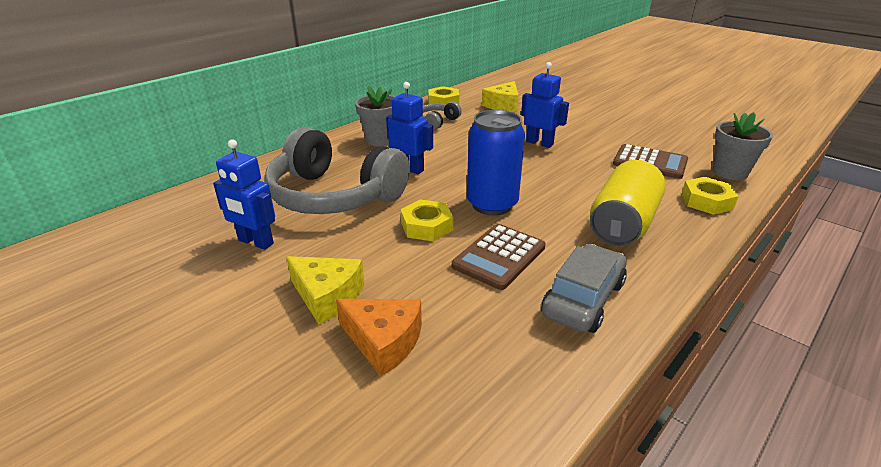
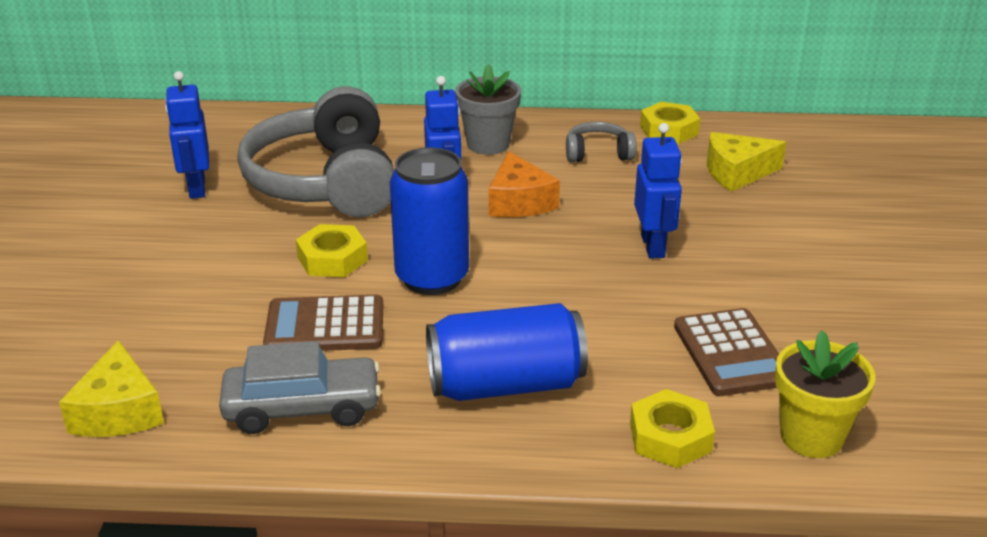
camera: 50 degrees right, 0 degrees up
yellow cheese [286,256,364,324] -> yellow cheese moved to [59,340,164,437]
orange cheese [336,299,422,376] -> orange cheese moved to [489,151,560,217]
yellow can [590,160,666,246] -> blue can [426,303,588,401]
grey flower pot [713,112,773,180] -> yellow flower pot [775,330,876,458]

